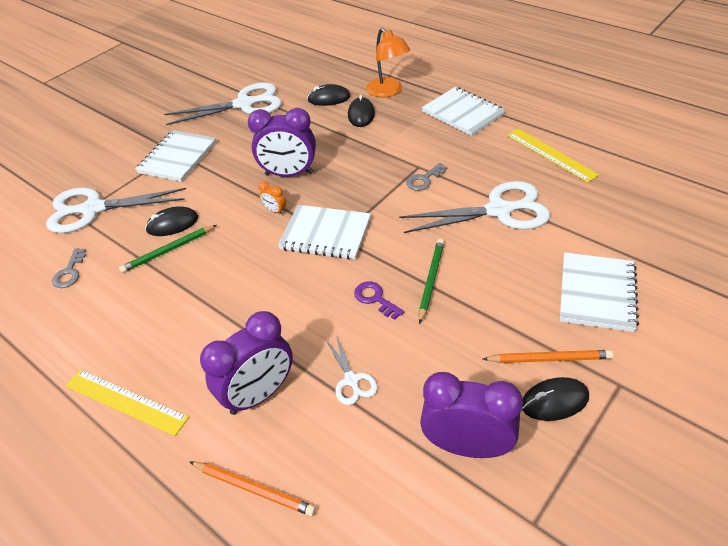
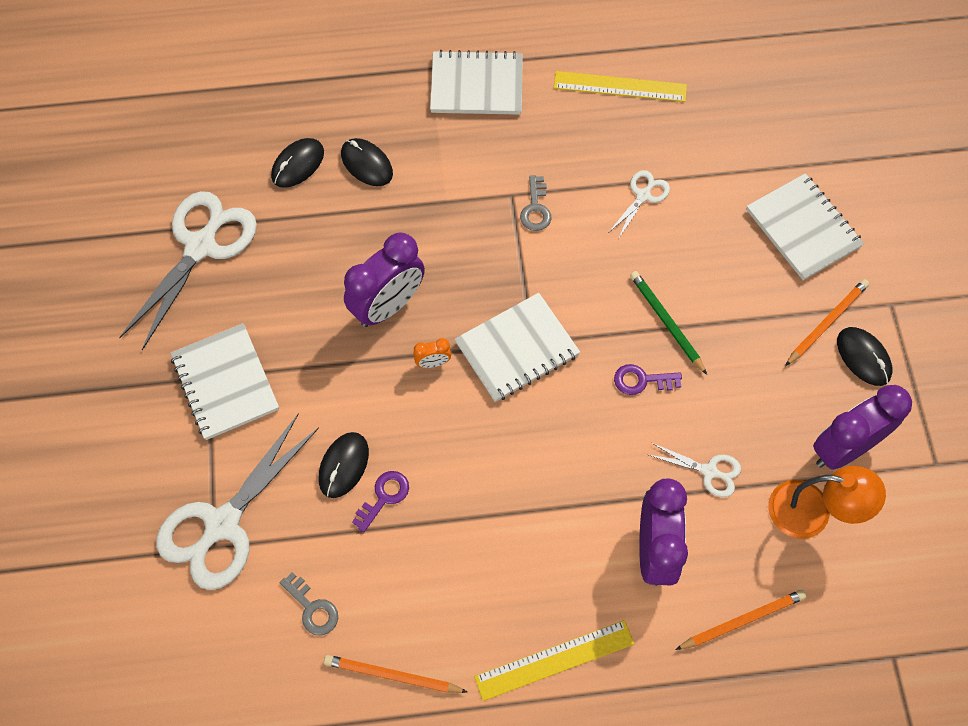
camera: 50 degrees left, 20 degrees up
green pencil [119,225,217,273] -> purple key [352,471,409,532]
orange lamp [366,28,410,97] -> orange lamp moved to [769,466,886,539]
white scissors [399,181,550,233] -> white scissors [608,170,670,238], size x0.48
black mouse [522,377,589,421] -> black mouse turned 60 degrees counterclockwise [837,327,892,386]
none -> orange pencil [324,655,468,693]

